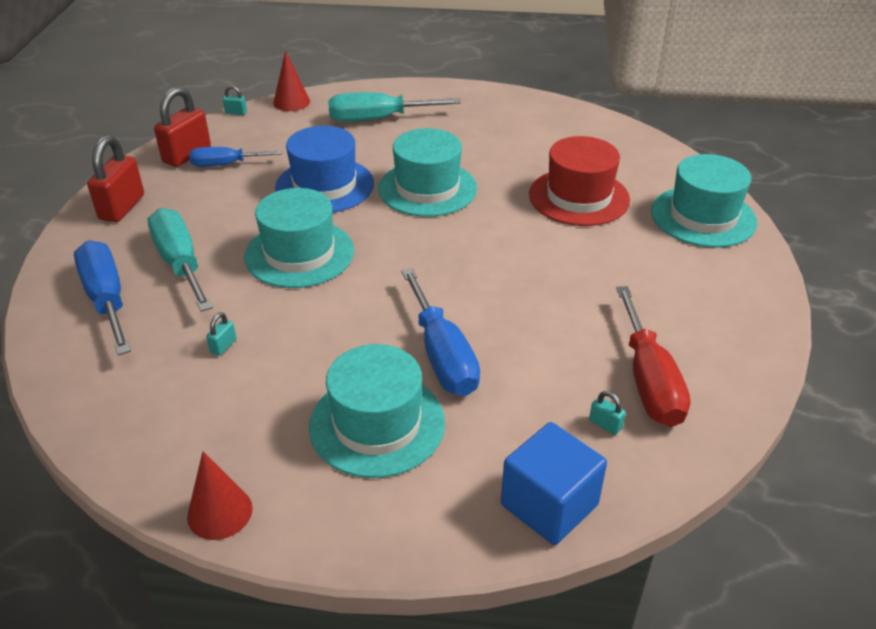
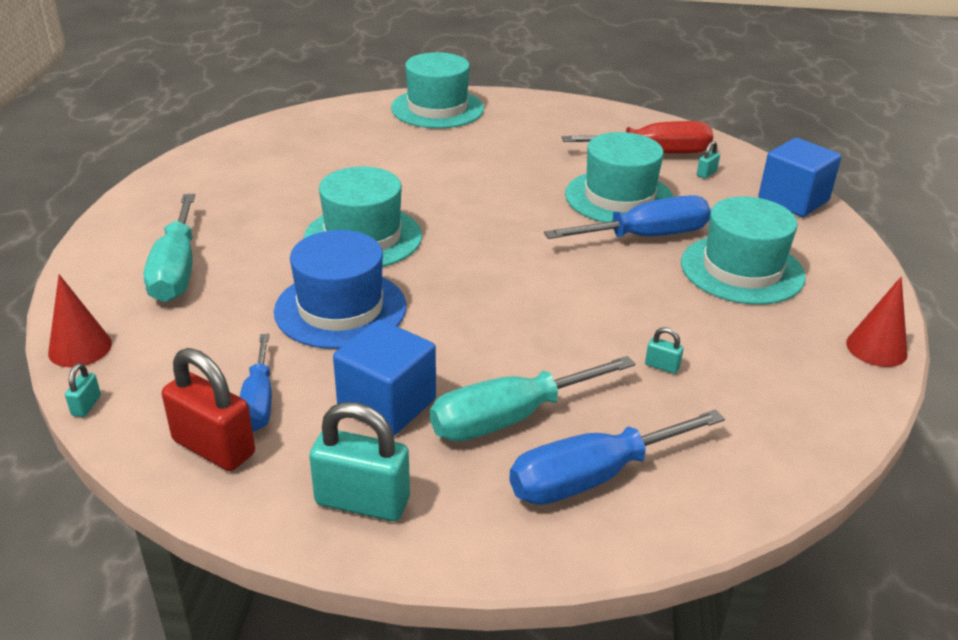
camera: 90 degrees left, 5 degrees down
red padlock [87,135,144,222] -> turquoise padlock [309,402,410,521]
turquoise hat [244,188,354,288] -> turquoise hat moved to [565,132,674,222]
red hat [529,136,630,226] -> none
none -> blue cube [333,320,436,436]

